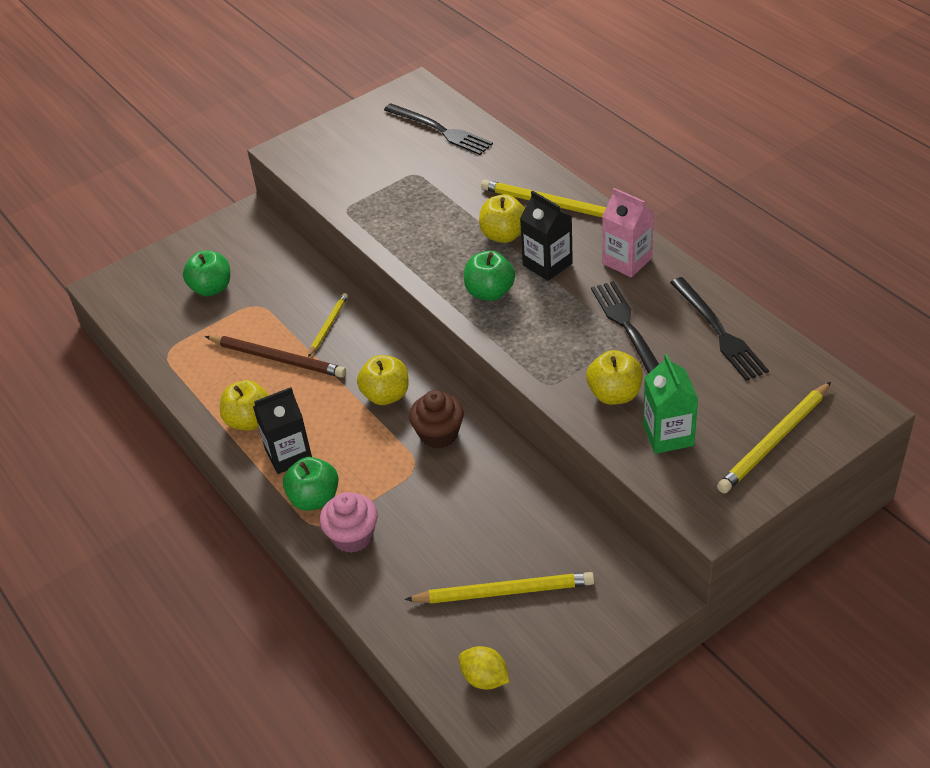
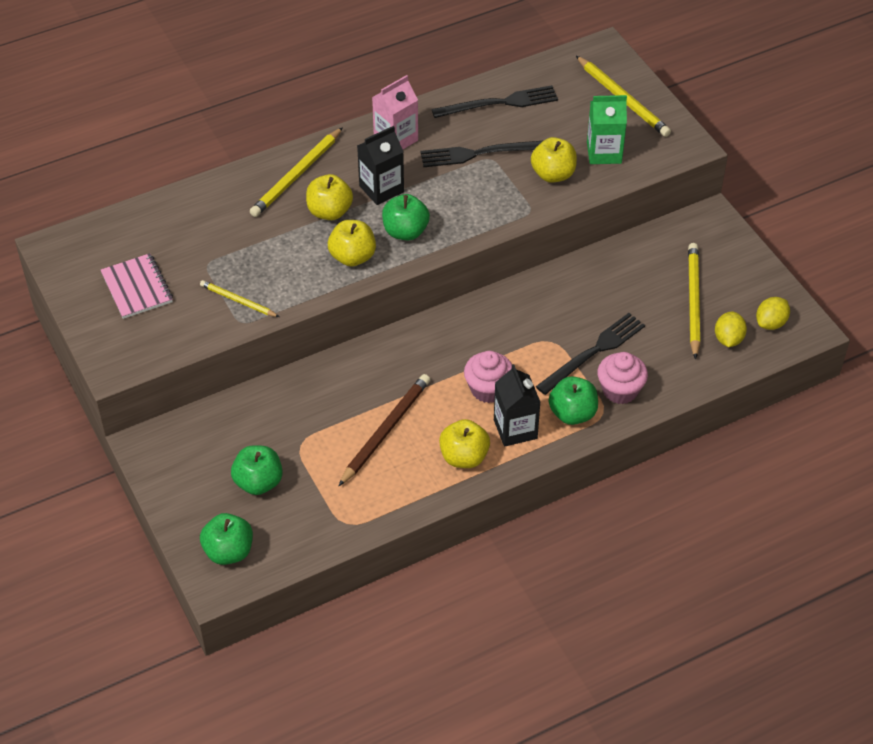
camera: 85 degrees left, 5 degrees up
yellow pencil [308,293,348,357] -> yellow pencil moved to [200,280,279,317]
yellow apple [357,355,409,405] -> yellow apple moved to [328,220,376,267]
black fork [384,104,493,155] -> black fork moved to [536,313,645,395]
brown cupcake [409,390,464,449] -> none
none -> pink notebook [100,253,173,319]
none -> green apple [200,513,253,565]
none -> pink cupcake [464,351,512,403]
none -> yellow lemon [715,312,747,347]

